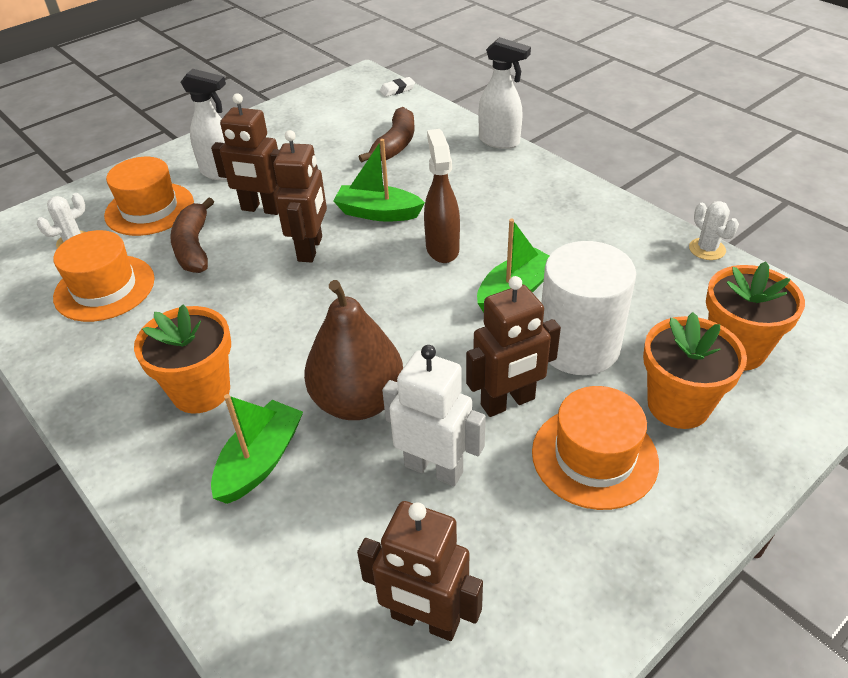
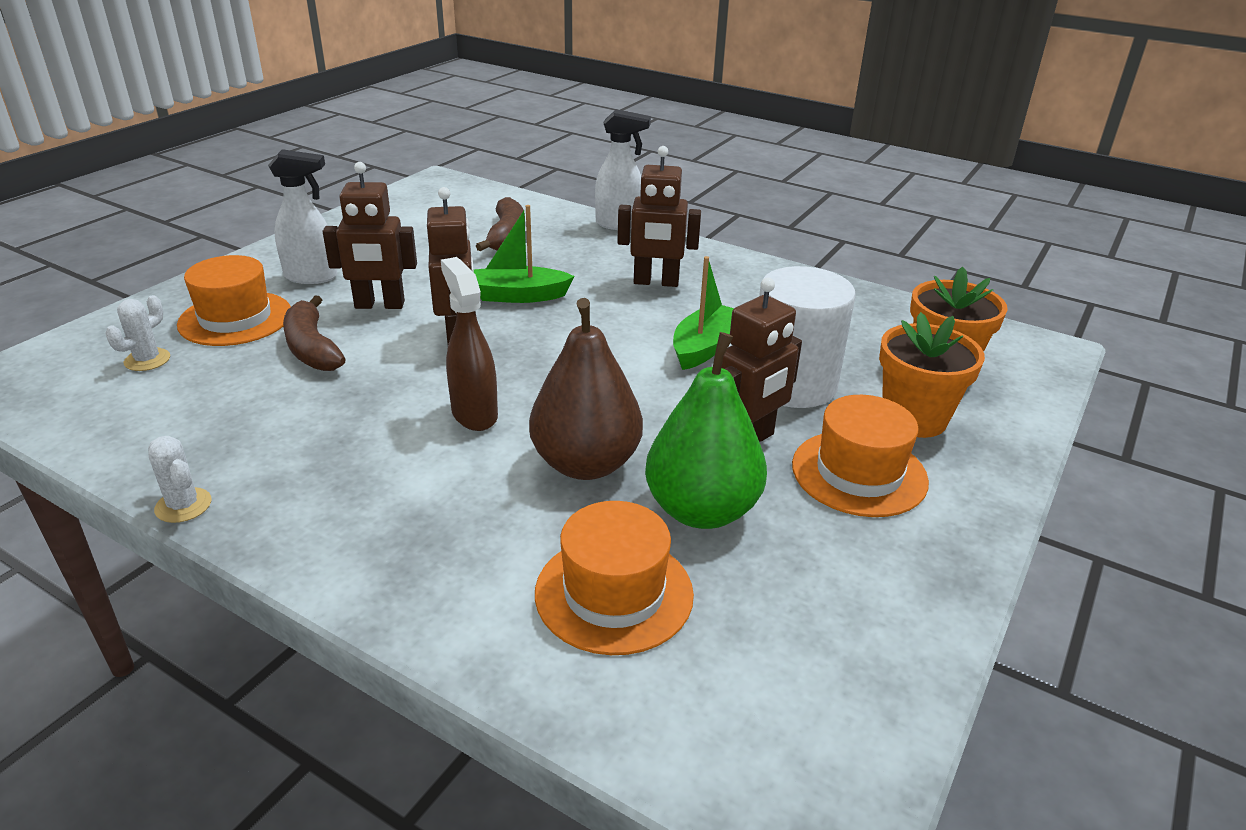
camera: 20 degrees left, 10 degrees down
orange hat [53,230,155,322] -> orange hat moved to [535,501,694,655]
orange flower pot [134,304,231,413] -> none
green boat [211,394,303,504] -> none
brown robot [357,501,483,641] -> brown robot moved to [617,146,701,287]
white eraser [379,77,415,97] -> none
white robot [382,345,486,486] -> green pear [645,332,767,529]
brown spray bottle [424,129,460,263] -> brown spray bottle moved to [441,257,498,431]
white cactus [689,201,739,260] -> white cactus moved to [148,436,211,523]

